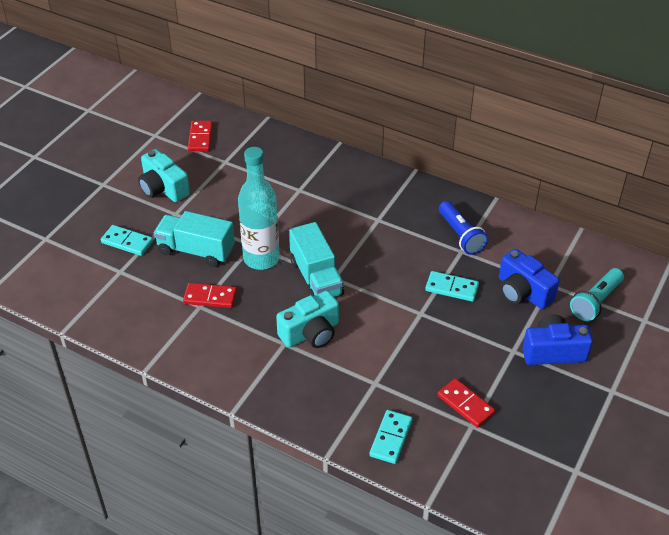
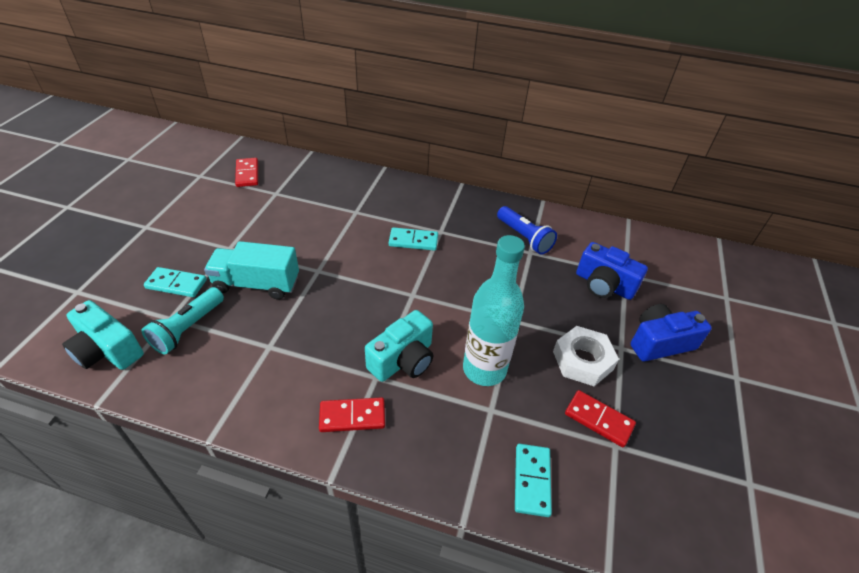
camera: 15 degrees left, 0 degrees up
turquoise camera [138,149,190,202] -> turquoise camera moved to [62,300,144,370]
red domino [183,283,237,308] -> red domino moved to [319,397,385,432]
turquoise bottle [238,147,280,270] -> turquoise bottle moved to [463,235,525,386]
turquoise truck [289,222,344,297] -> none
turquoise domino [425,271,479,302] -> turquoise domino moved to [389,227,438,251]
turquoise flashlight [570,268,624,321] -> turquoise flashlight moved to [142,287,224,354]
none -> white nut [553,326,619,386]

